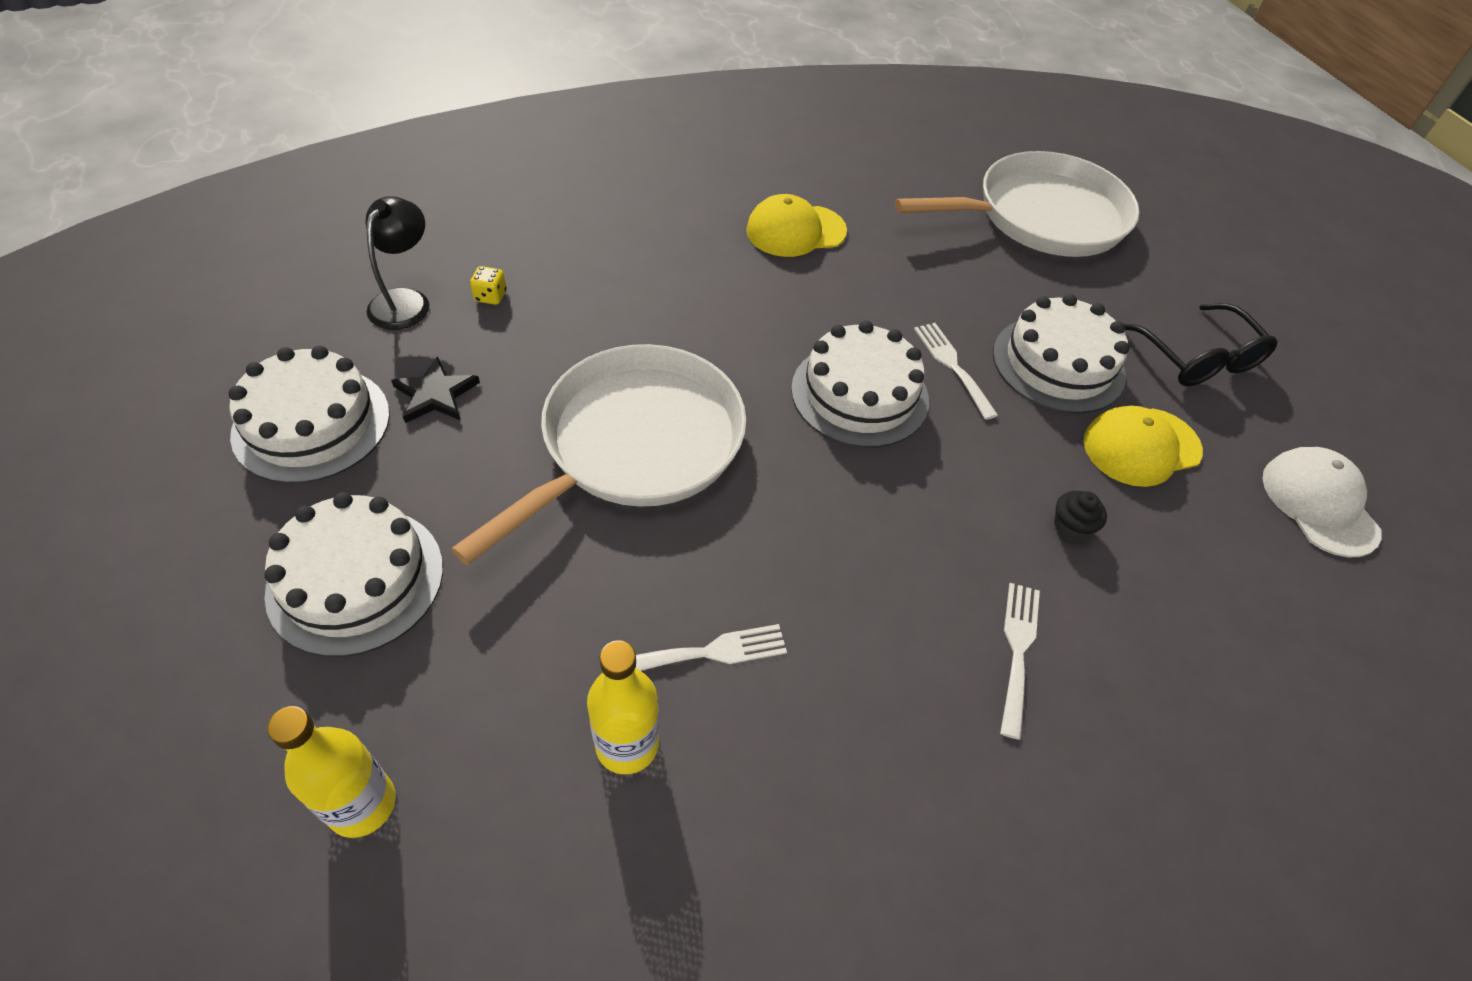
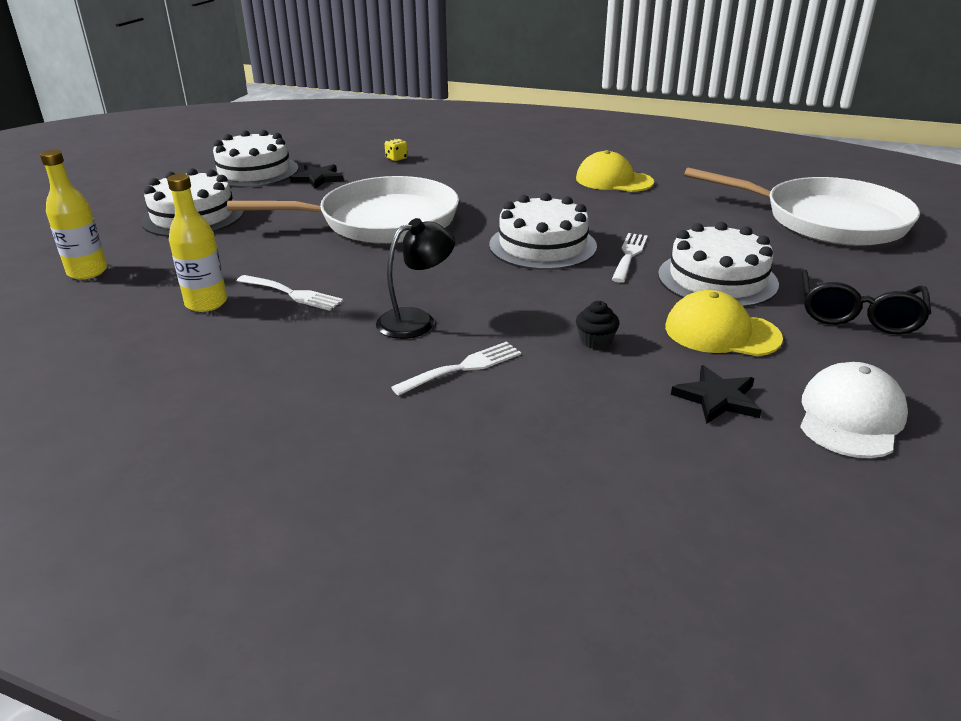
camera: 45 degrees right, 20 degrees down
black lamp [366,196,429,330] -> black lamp moved to [376,218,455,339]
none -> black star [671,365,762,424]

